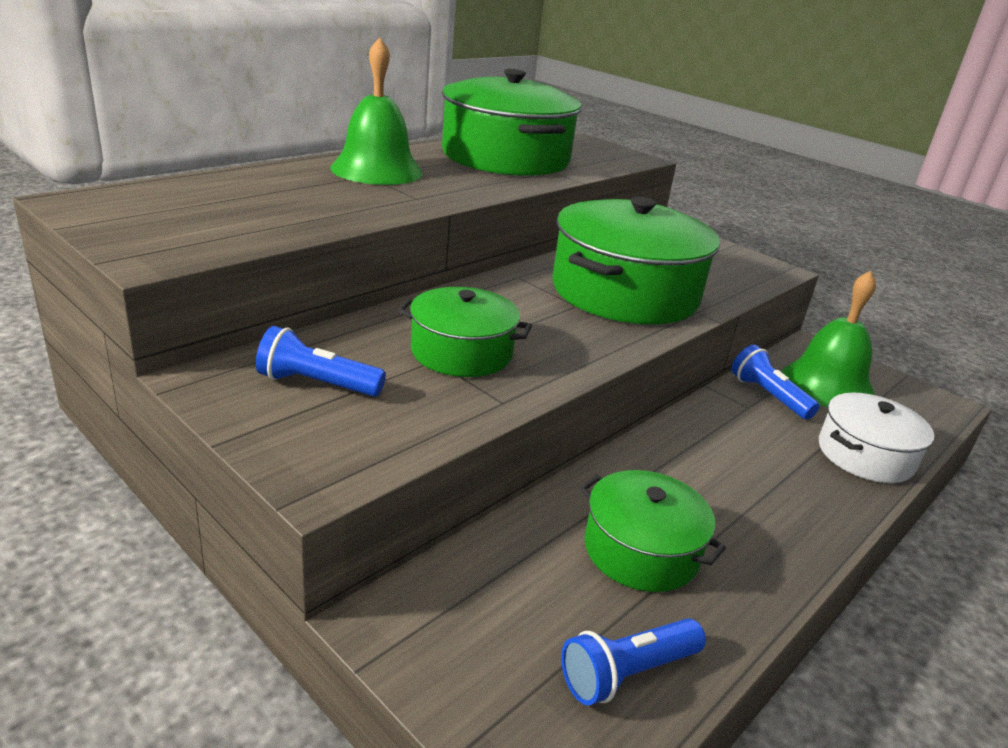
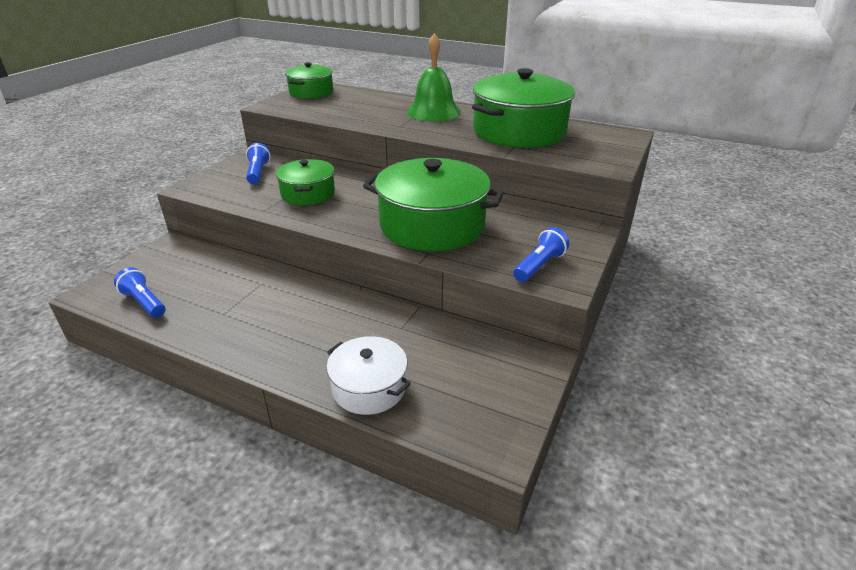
camera: 75 degrees right, 5 degrees up
green pot [579,470,726,592] -> green pot moved to [285,62,333,99]
blue flashlight [731,345,820,420] -> blue flashlight moved to [513,227,569,282]
green bell [781,270,876,408] -> none

